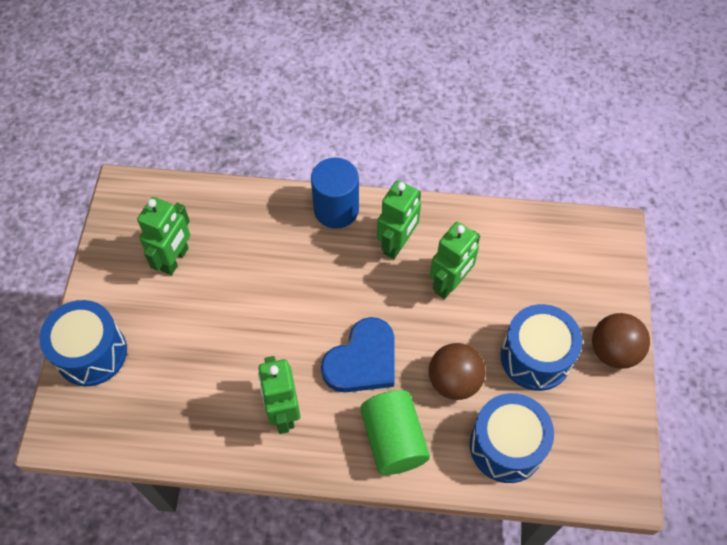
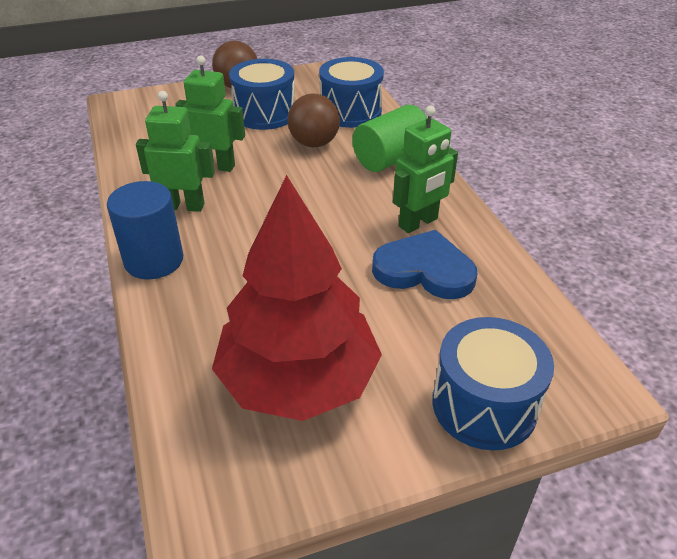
camera: 115 degrees left, 20 degrees down
green robot [137,197,190,275] -> red tree [212,175,382,421]
blue heart [321,317,394,393] -> blue heart moved to [372,230,477,299]

